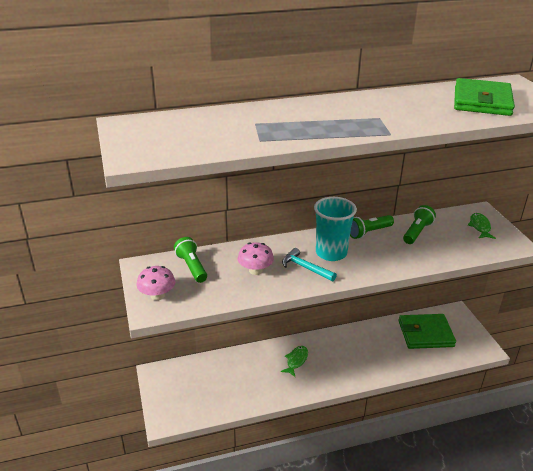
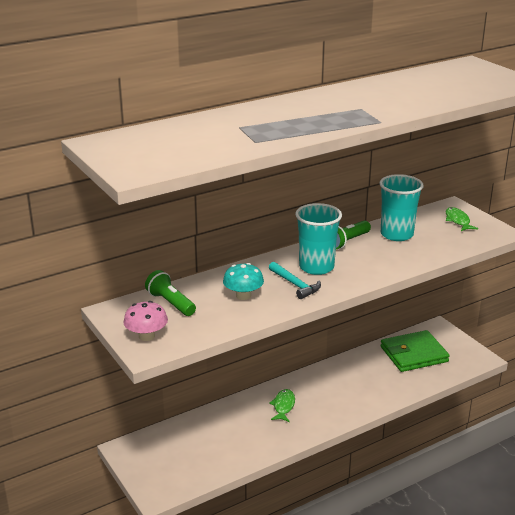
camera: 15 degrees left, 5 degrees down
pink mushroom [238,242,274,275] -> turquoise mushroom [223,263,264,300]
turquoise hammer [282,248,337,281] -> turquoise hammer turned 150 degrees counterclockwise [269,262,321,299]
green flashlight [403,205,436,244] -> turquoise cup [379,174,424,241]
green wallet [454,78,515,116] -> none

